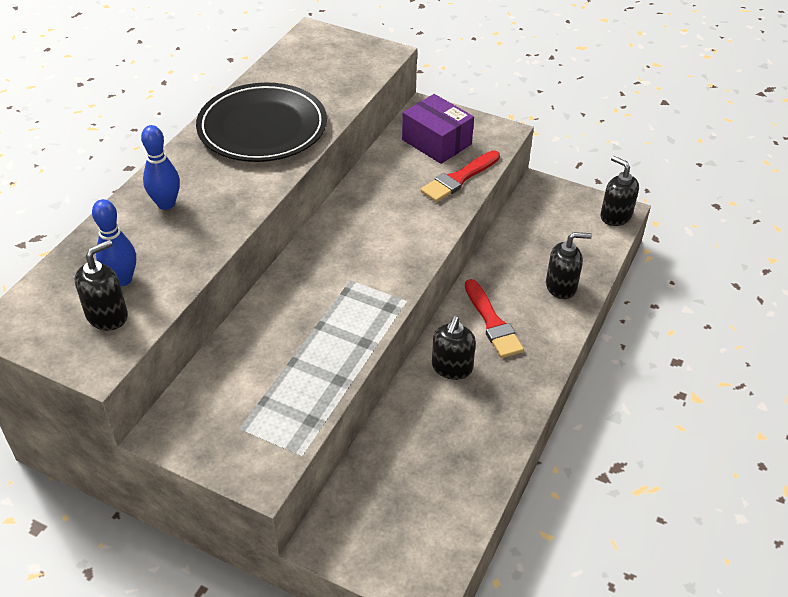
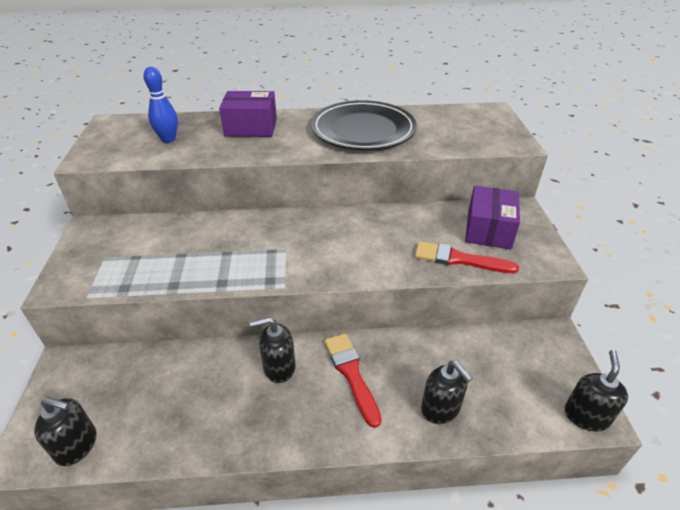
camera: 60 degrees right, 5 degrees down
black soap dispenser [75,240,128,330] -> black soap dispenser moved to [34,397,96,466]
blue bowling pin [141,125,180,210] -> purple box [219,91,277,137]
red brush [465,279,524,358] -> red brush turned 120 degrees clockwise [325,333,382,428]

